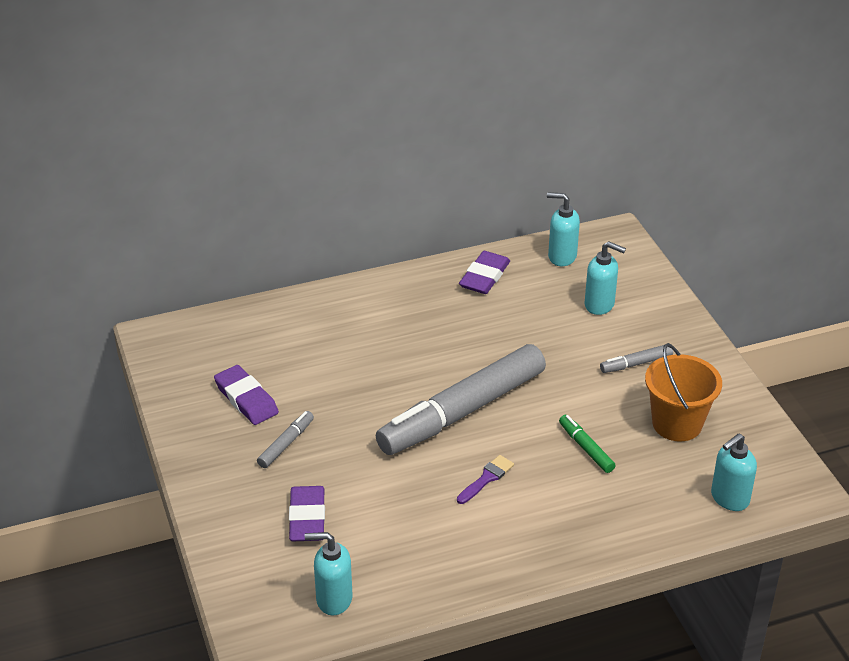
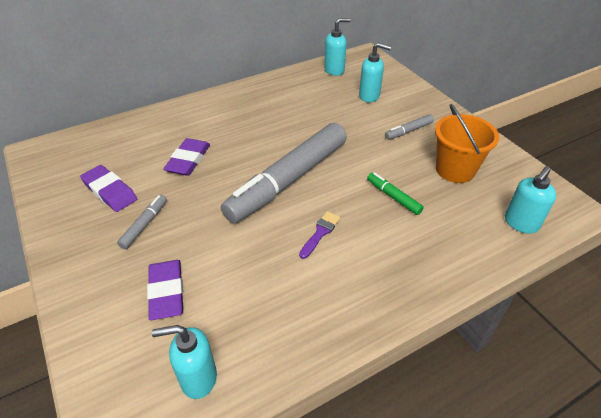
camera: 10 degrees left, 5 degrees up
purple eraser [459,251,510,294] -> purple eraser moved to [163,138,210,176]
turquoise soap dispenser [547,192,580,266] -> turquoise soap dispenser turned 150 degrees clockwise [324,18,351,76]

